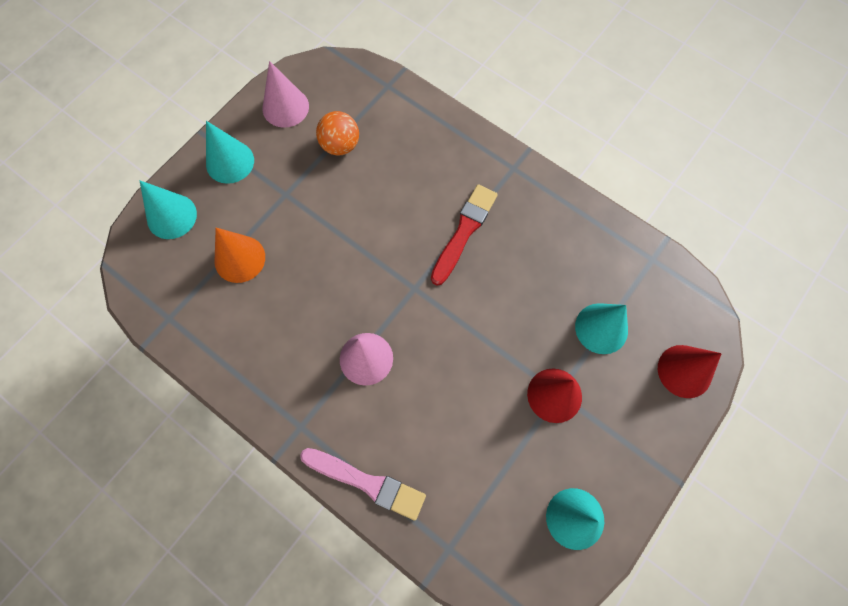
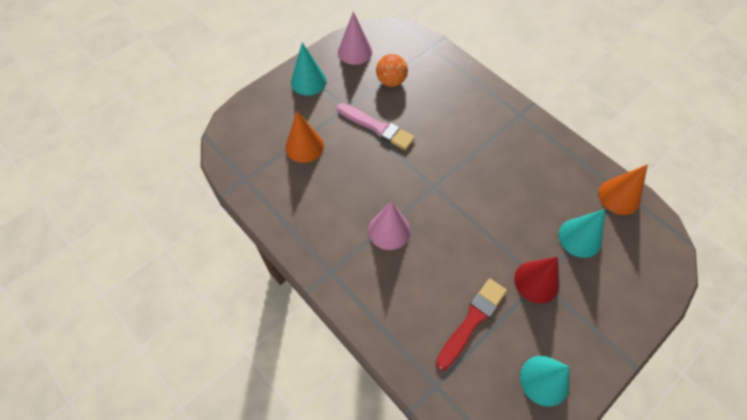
camera: 10 degrees right, 10 degrees down
turquoise cone [140,181,197,239] -> none
pink brush [300,448,426,521] -> pink brush moved to [337,103,415,150]
red brush [431,184,498,285] -> red brush moved to [436,278,507,370]
red cone [658,345,722,398] -> none
none -> orange cone [599,164,648,215]

